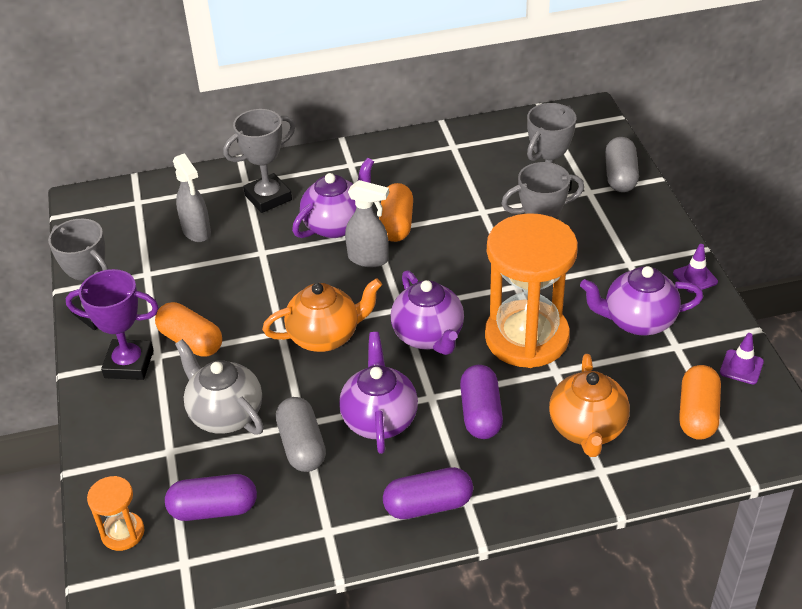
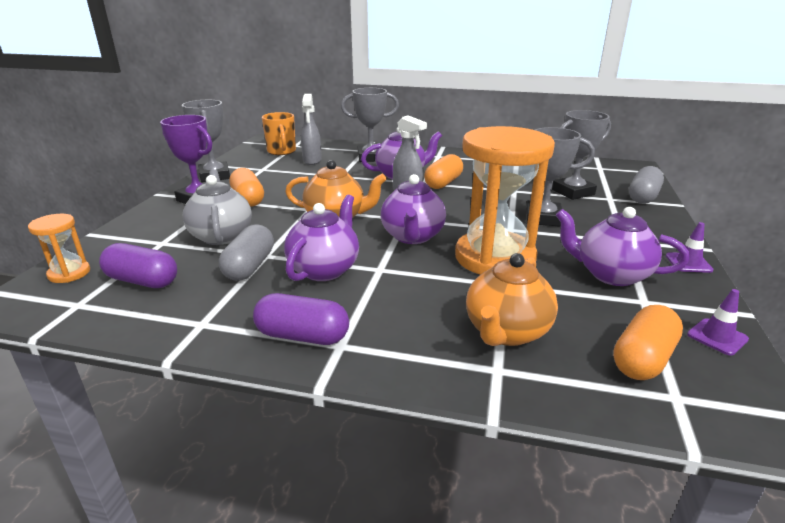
camera: 25 degrees right, 15 degrees down
purple capsule [460,365,503,439] -> none
none -> orange mug [262,112,296,155]

